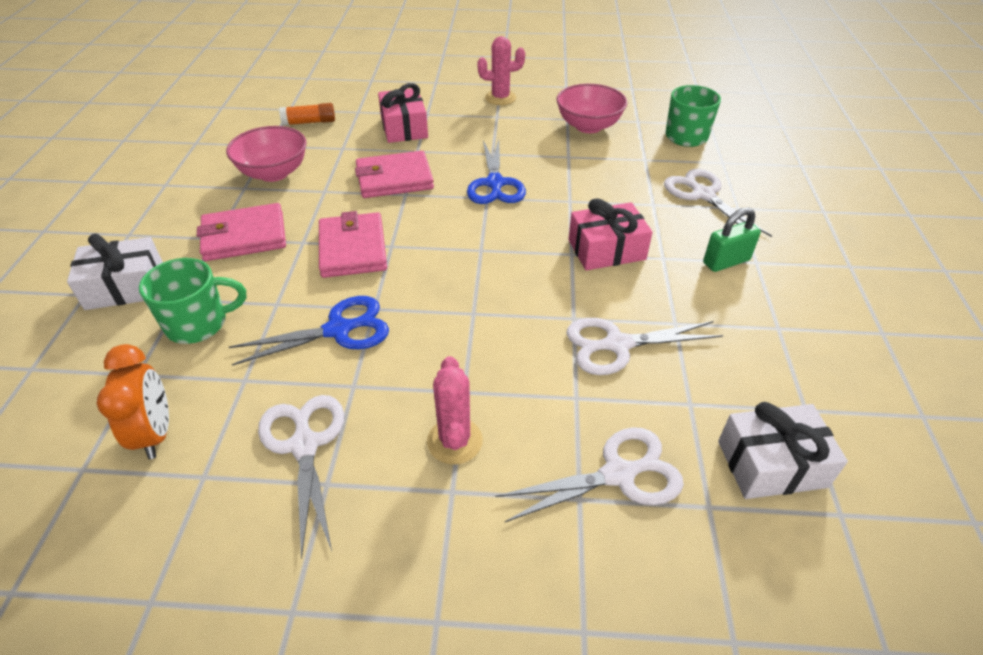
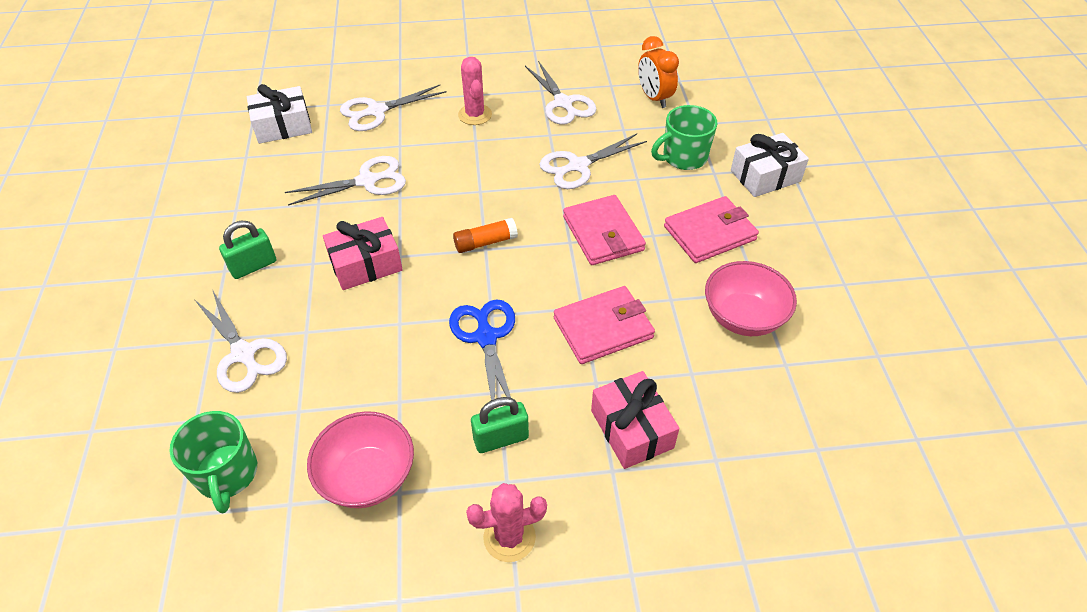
camera: 170 degrees right, 5 degrees up
blue scissors [229,296,389,366] -> white scissors [540,134,647,189]
orange glue stick [279,103,335,126] -> orange glue stick moved to [453,218,518,253]
none -> green padlock [471,397,529,453]

